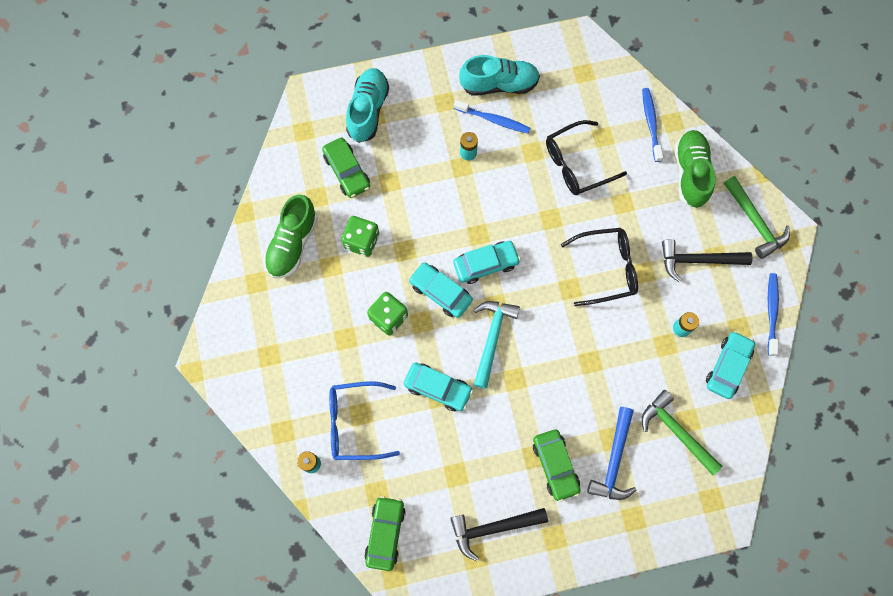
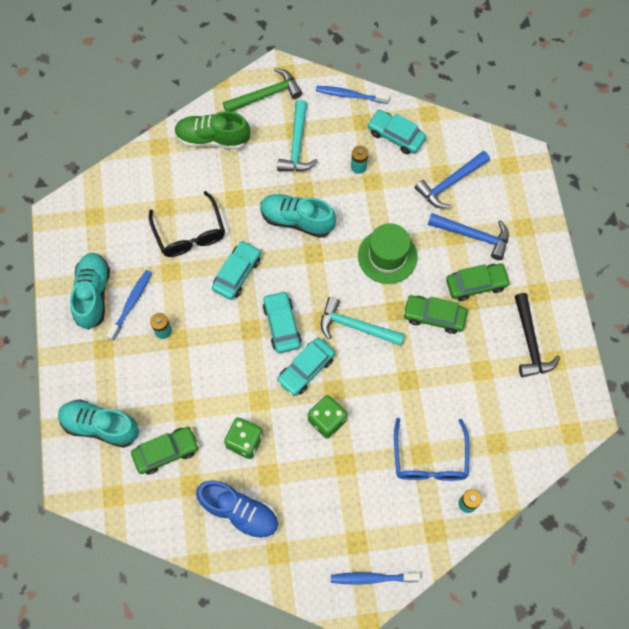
camera: 85 degrees left, 5 degrees down
green shoe [264,194,318,278] -> blue shoe [196,480,279,540]
green car [364,496,406,571] -> green car moved to [403,295,468,334]
turquoise car [404,363,473,411] -> turquoise car moved to [212,241,261,300]
black glasses [561,228,638,306] -> turquoise shoe [260,194,336,238]
blue toothbrush [642,88,663,162] -> blue toothbrush moved to [331,572,420,585]
green hammer [642,390,723,475] -> blue hammer [415,151,490,208]
black hammer [662,239,753,283] -> turquoise hammer [277,100,318,171]
none -> green hat [358,223,417,284]

